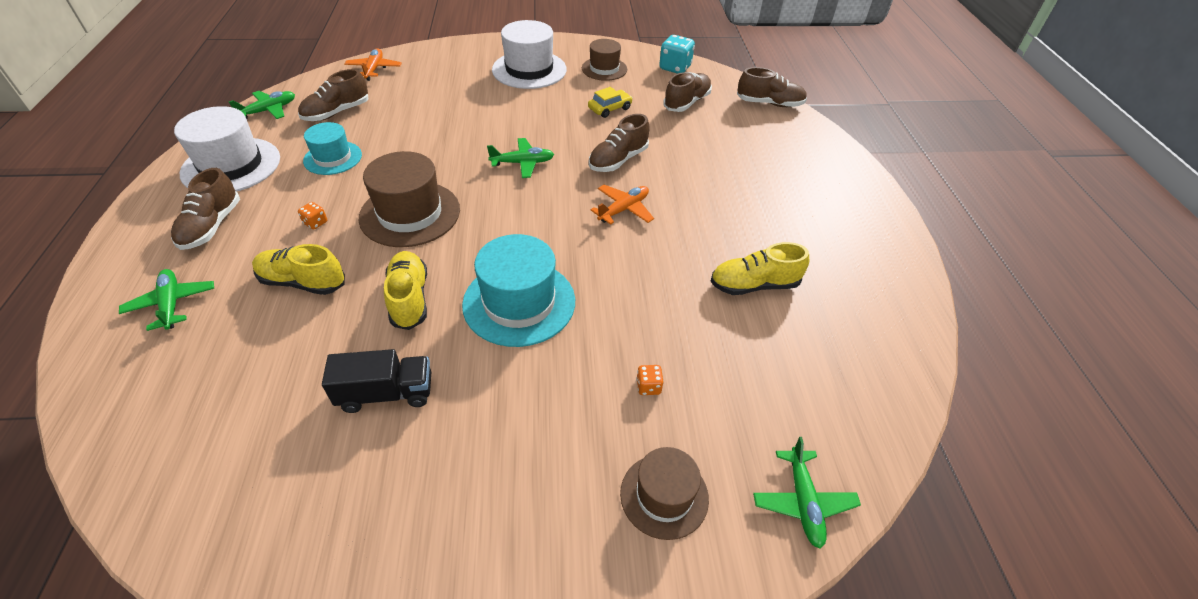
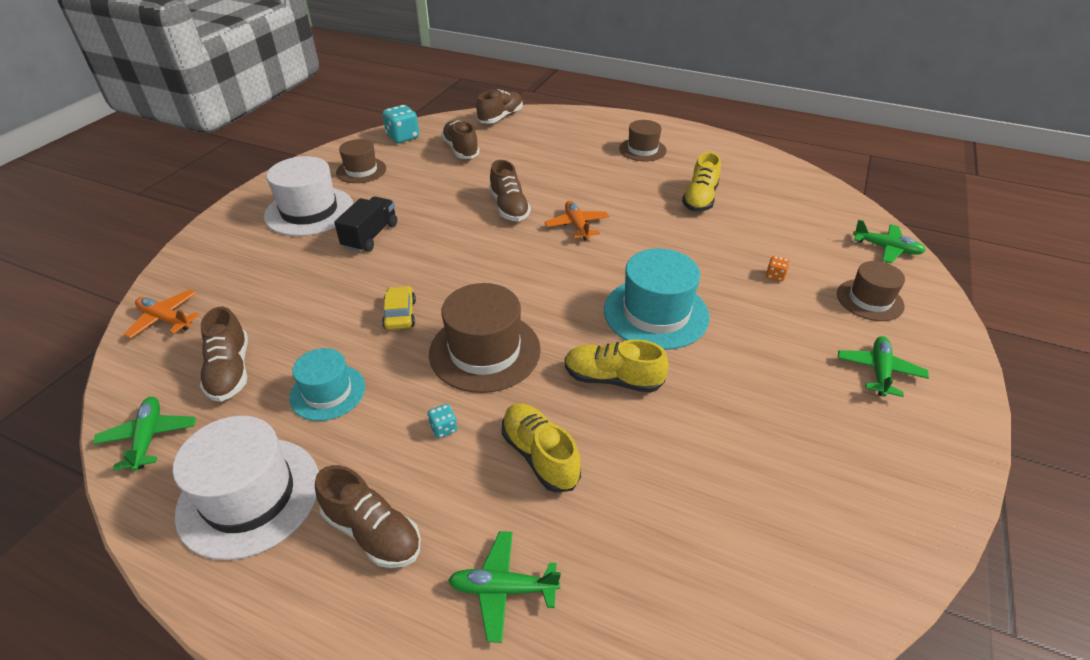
camera: 60 degrees left, 5 degrees down
yellow shoe [252,244,345,295] -> yellow shoe turned 105 degrees clockwise [502,403,581,493]
orange dice [298,202,327,229] -> turquoise dice [428,404,457,438]
black truck [322,349,431,413] -> black truck moved to [334,196,397,252]
green plane [487,138,554,178] -> green plane moved to [838,336,929,397]
yellow car [588,87,633,118] -> yellow car moved to [382,286,416,330]
none -> brown hat [619,120,667,162]

